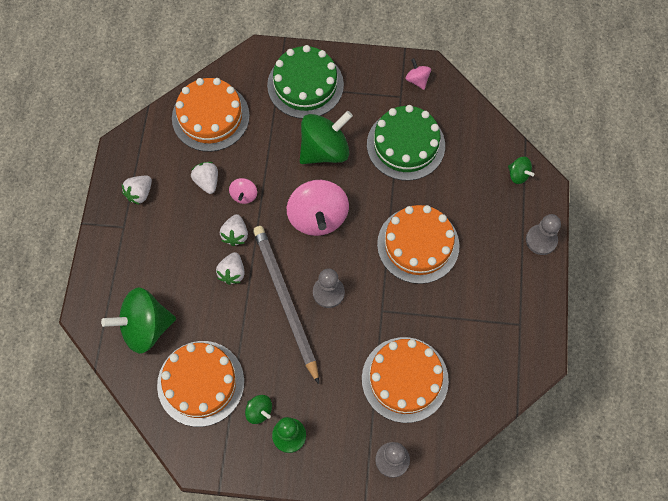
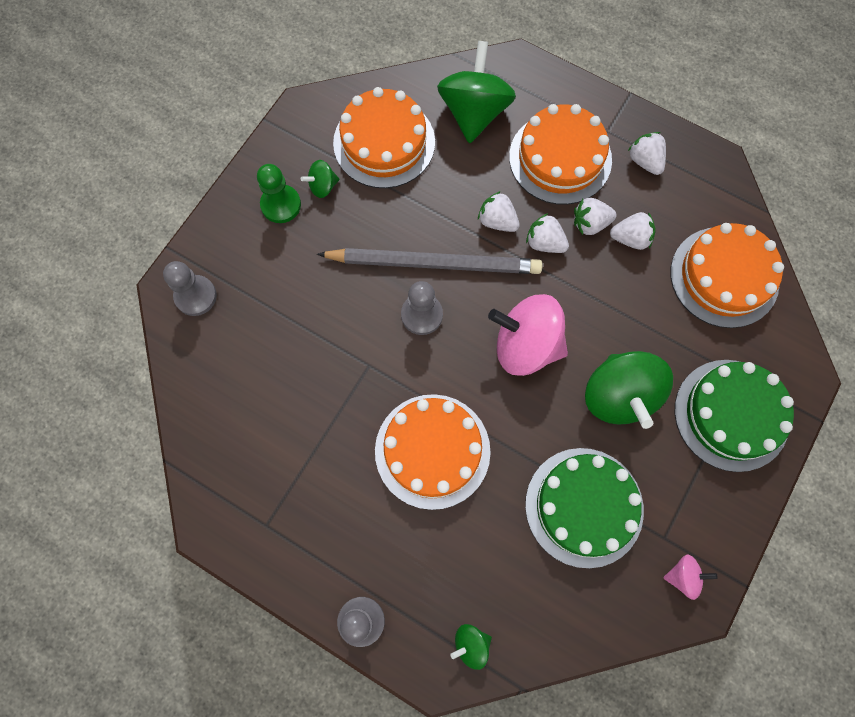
camera: 115 degrees right, 5 degrees up
pink spinning top [229,178,257,204] -> none
orange cake [362,337,449,423] -> orange cake moved to [509,104,612,205]
none -> white strawberry [574,198,617,235]

